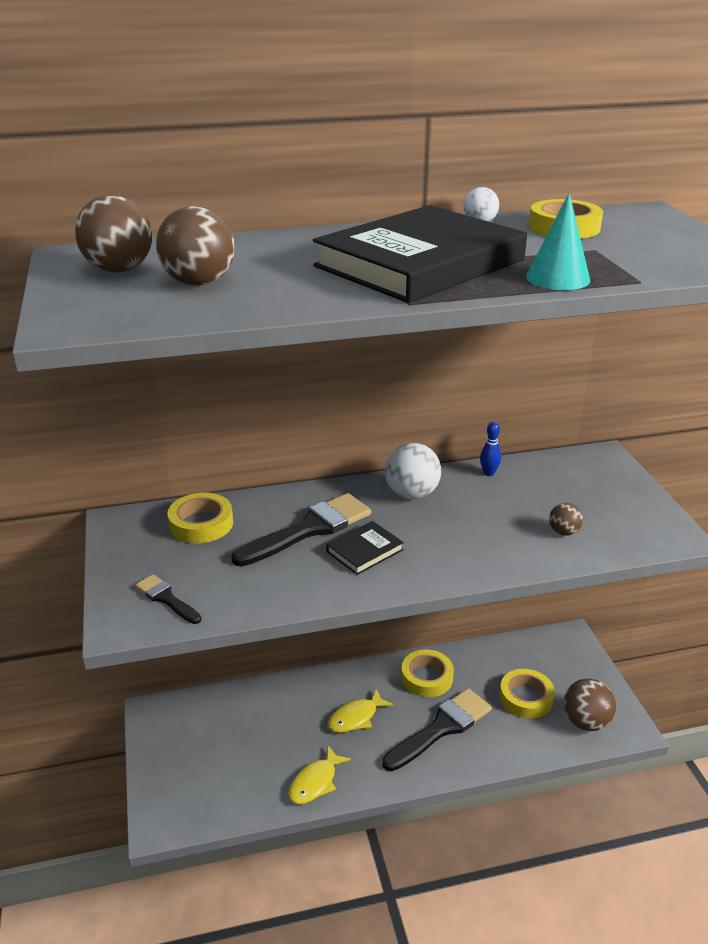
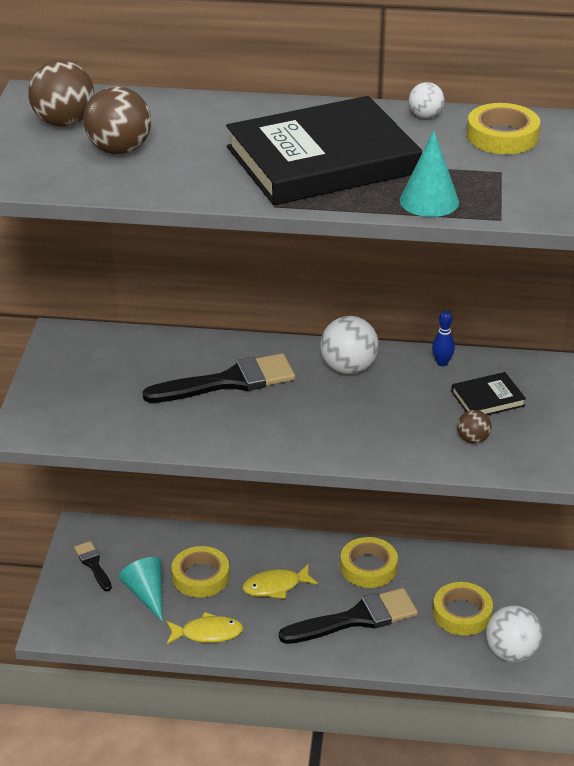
camera: 20 degrees right, 5 degrees up
black brush [135,574,201,624] -> black brush moved to [74,541,112,591]
yellow tape [167,493,233,543] -> yellow tape moved to [172,546,229,598]
yellow fish [289,746,351,804] -> yellow fish turned 150 degrees counterclockwise [166,612,243,644]
black book [326,521,404,575] -> black book moved to [451,372,526,415]
brown ball [563,678,616,731] -> white ball [486,605,543,662]
none -> turquoise cone [119,557,163,621]

